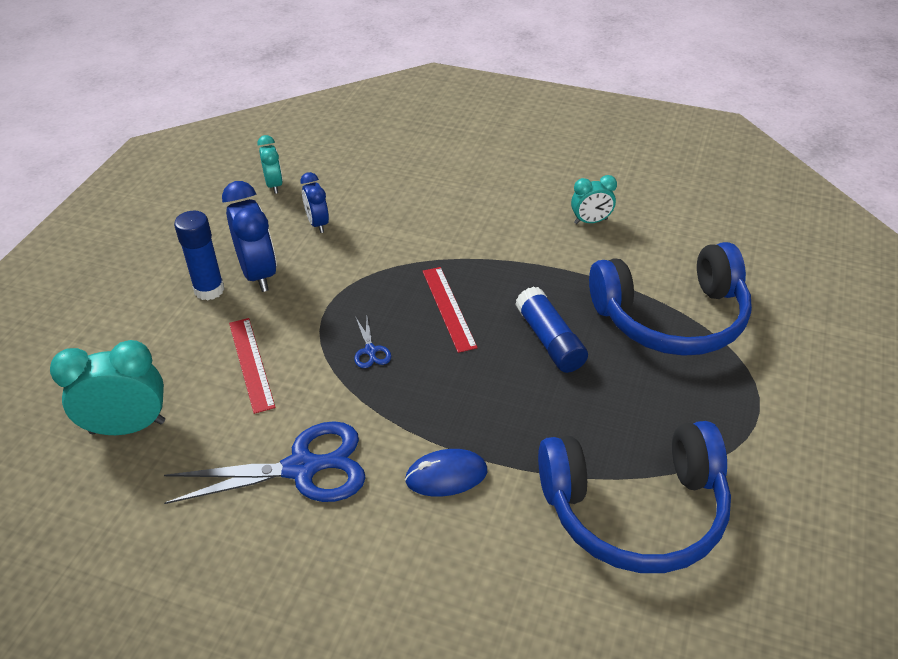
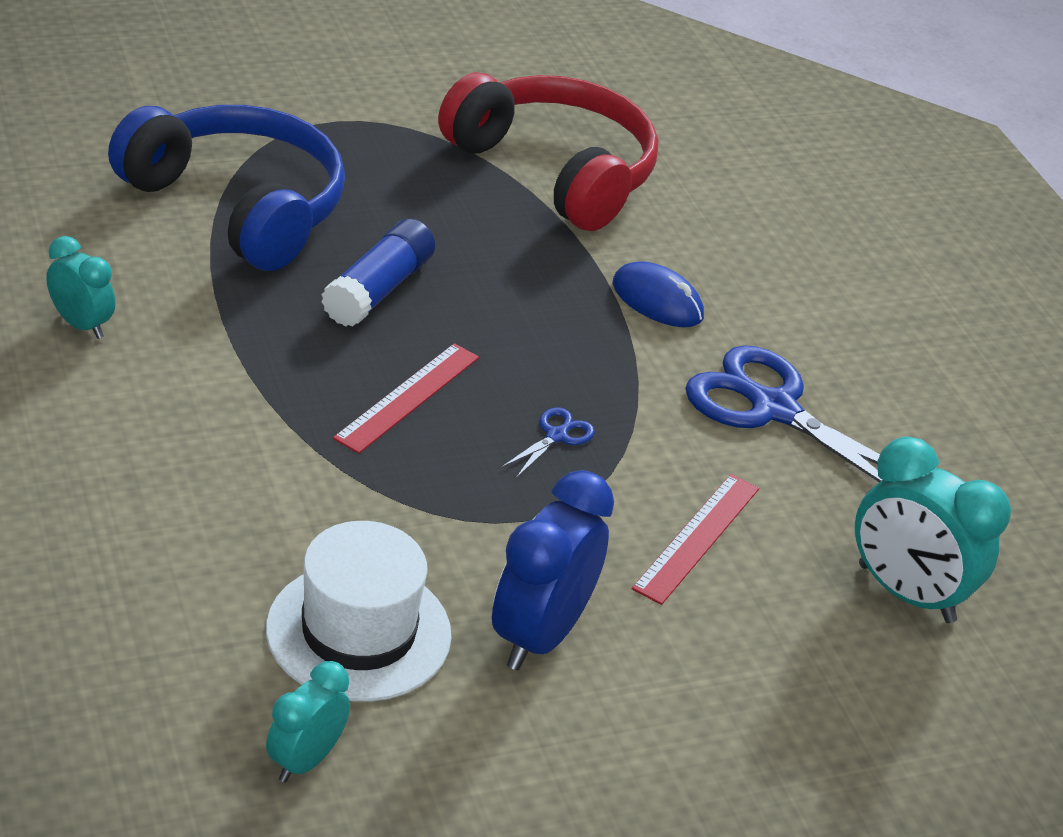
camera: 135 degrees left, 5 degrees down
blue glue stick [174,211,225,301] -> none
blue clock [300,172,329,233] -> white hat [266,521,452,702]
blue headphones [538,421,731,573] -> red headphones [438,72,658,231]

